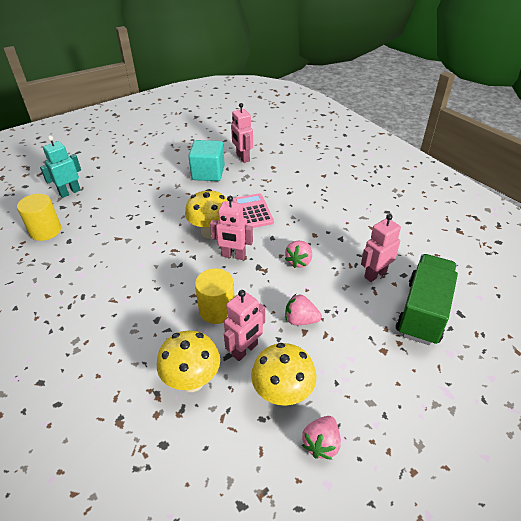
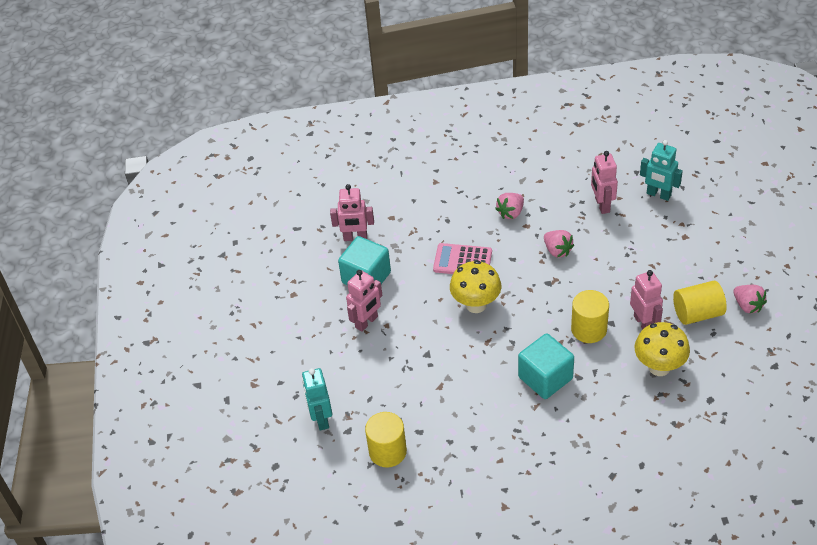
camera: 60 degrees left, 5 degrees up
pink robot [210,196,253,260] -> pink robot moved to [346,270,383,332]
yellow mushroom [251,343,316,406] -> yellow cylinder [673,281,727,325]
pink strawberry [285,294,322,325] -> pink strawberry moved to [495,193,524,219]
green truck [396,254,458,345] -> turquoise robot [640,140,683,201]
none -> turquoise cube [518,333,574,399]

